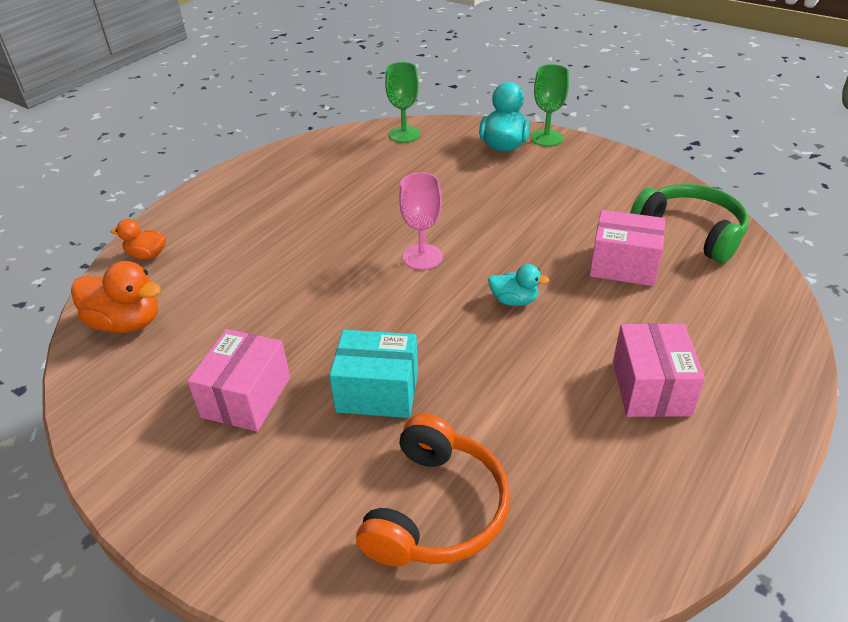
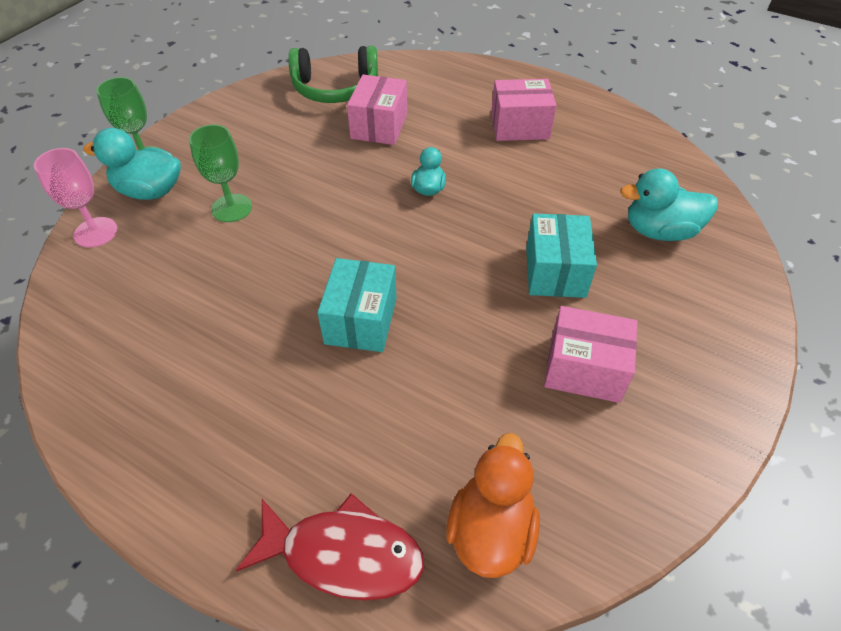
camera: 95 degrees left, 10 degrees up
orange duck [111,219,166,259] -> red fish [236,493,424,600]
orange headphones [356,414,510,567] -> turquoise duck [620,168,718,241]
green goblet [385,62,421,143] -> green goblet moved to [189,124,252,222]
pink goblet [399,172,443,270] -> pink goblet moved to [34,148,118,248]
green headphones [630,184,749,263] -> green headphones turned 135 degrees counterclockwise [288,46,378,103]
none -> turquoise box [317,258,397,352]

